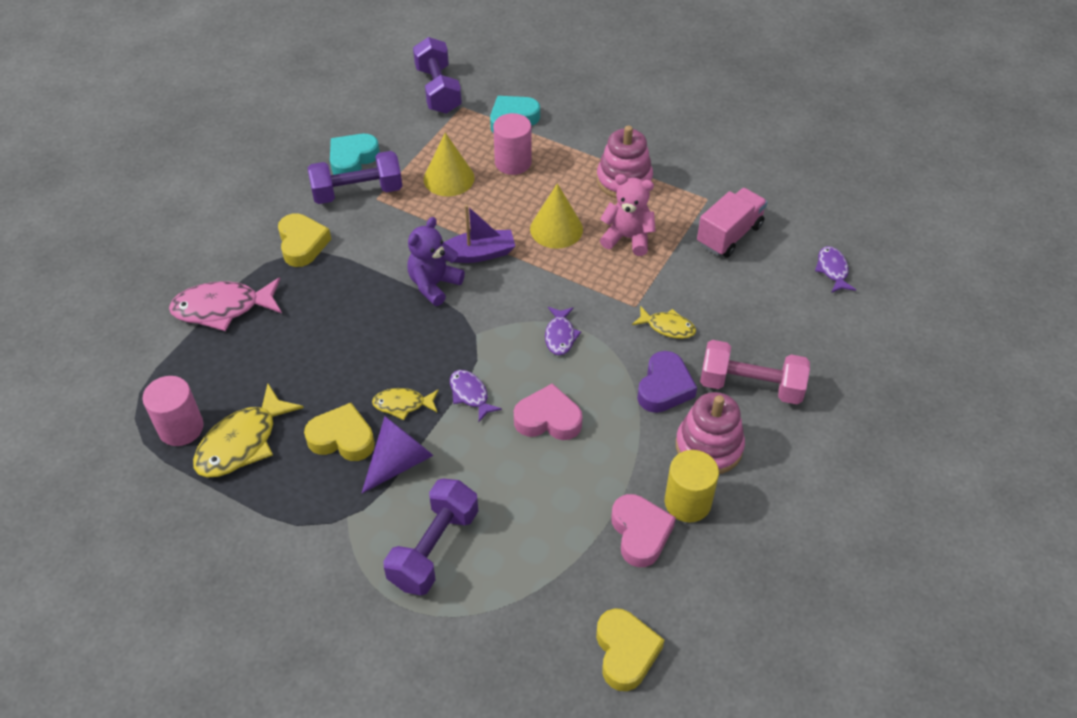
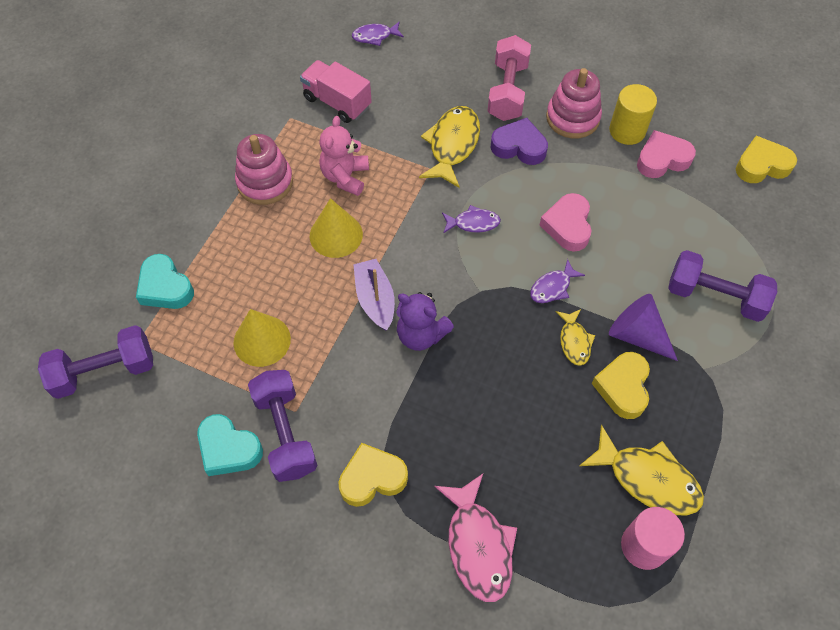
camera: 95 degrees left, 10 degrees up
pink cylinder [493,113,532,175] -> none
yellow fish [632,306,696,339] -> yellow fish [419,106,480,188], size x1.78

